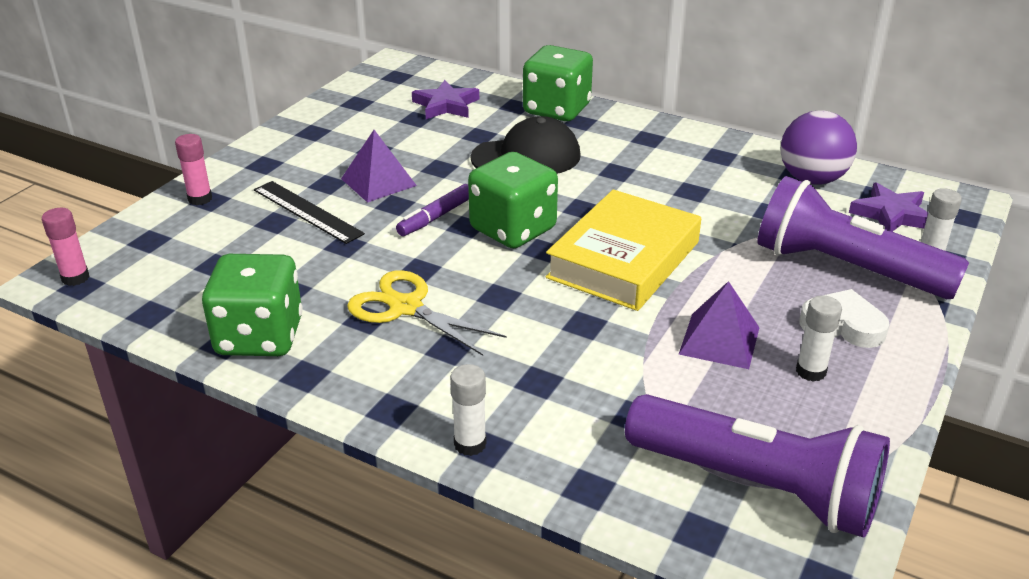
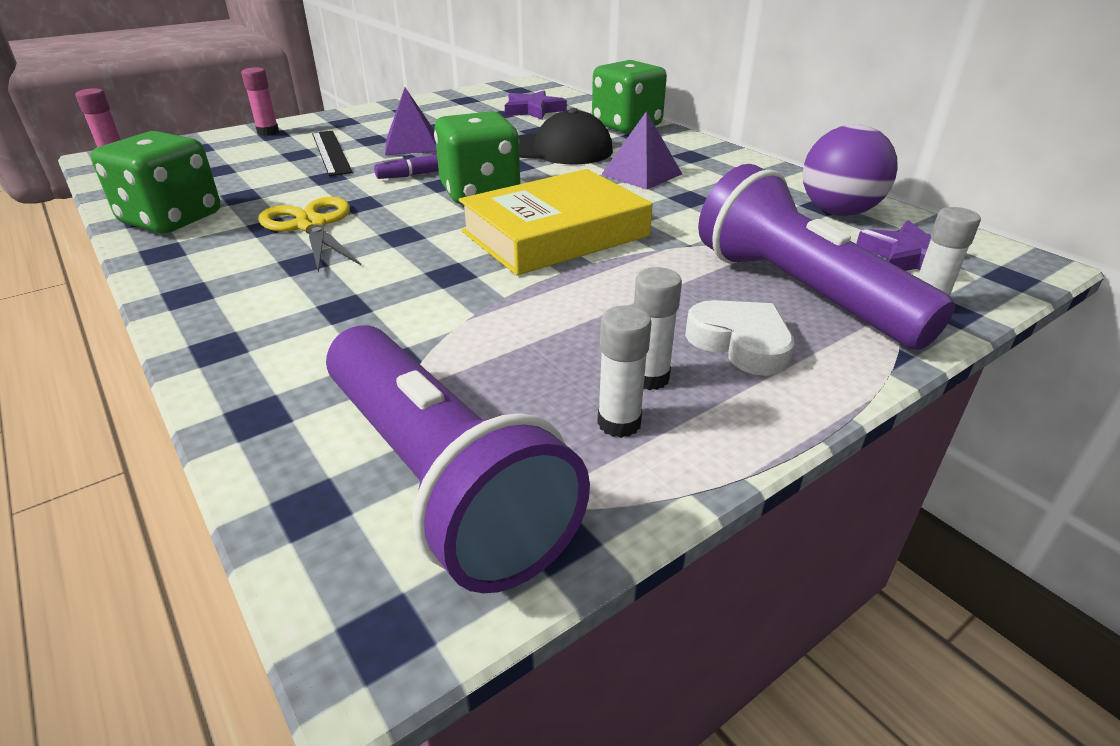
camera: 25 degrees right, 0 degrees up
white glue stick [450,364,486,456] -> white glue stick moved to [597,306,651,438]
purple pyramid [679,281,760,369] -> purple pyramid moved to [601,111,682,190]

